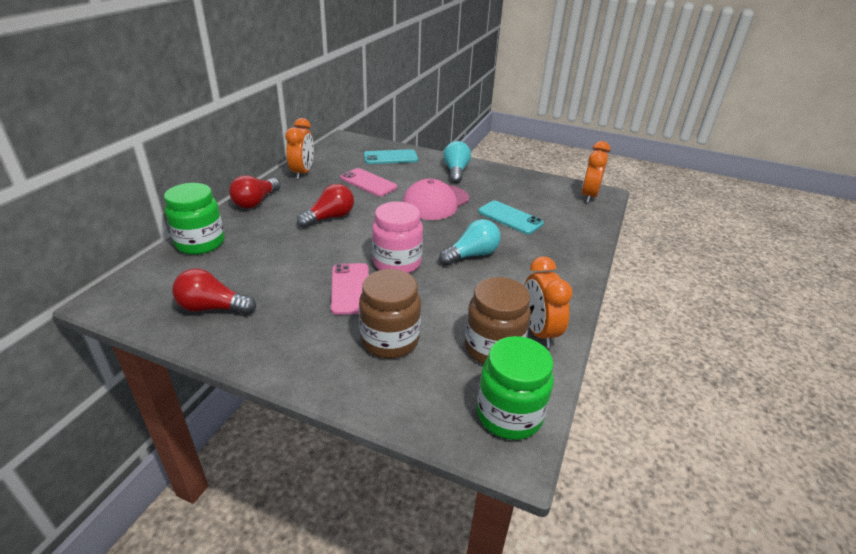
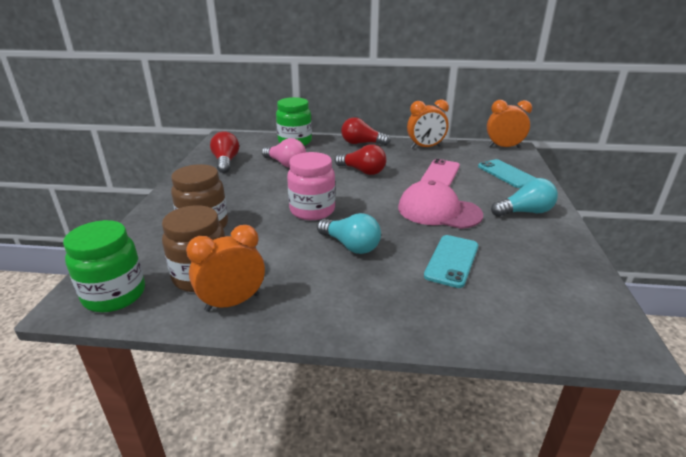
camera: 75 degrees right, 5 degrees down
pink phone [331,263,369,315] -> none
orange clock [582,141,610,203] -> orange clock moved to [487,100,532,148]
none -> pink light bulb [262,138,306,168]

